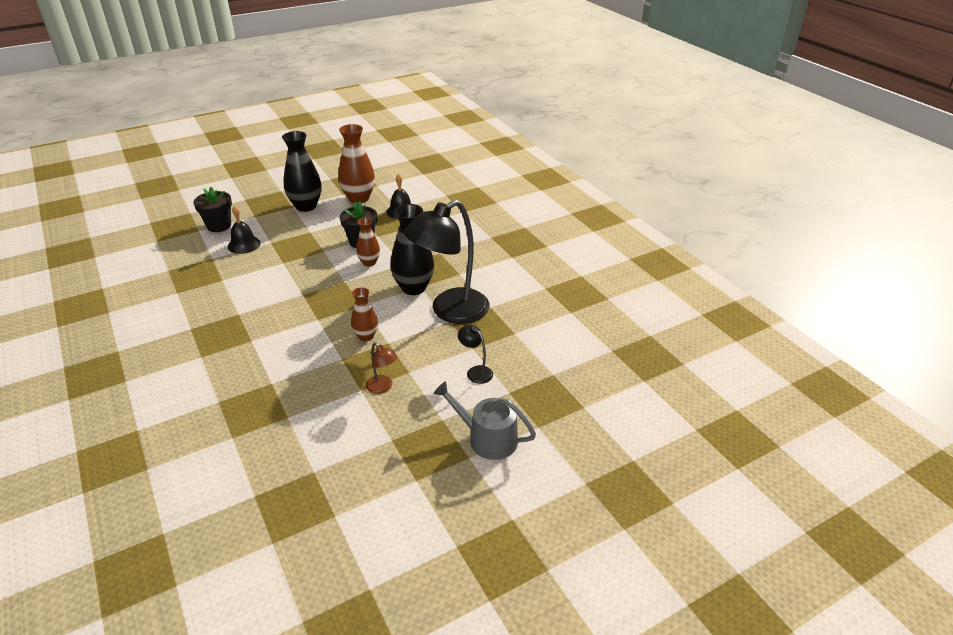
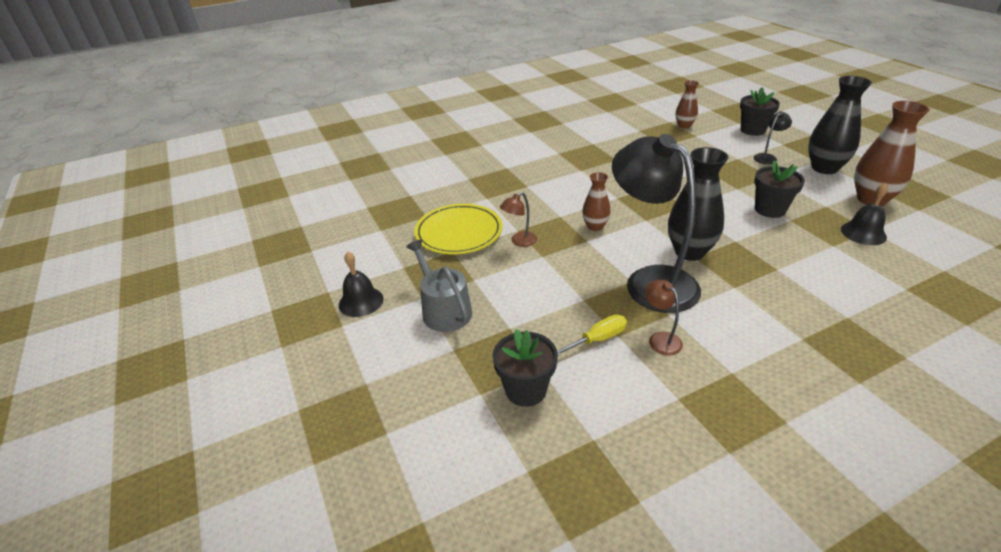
camera: 95 degrees right, 0 degrees up
black bell [228,206,261,254] -> black bell moved to [339,252,384,317]
brown vase [356,217,380,267] -> brown vase moved to [676,80,699,129]
grey watering can [433,381,536,460] -> grey watering can turned 60 degrees counterclockwise [406,239,472,332]
black lamp [458,325,493,384] -> black lamp moved to [754,111,792,164]
none -> yellow plate [414,204,503,255]
none -> black flower pot [492,329,558,407]
none -> yellow screwdriver [557,315,627,355]
none -> brown lamp [645,280,683,356]

